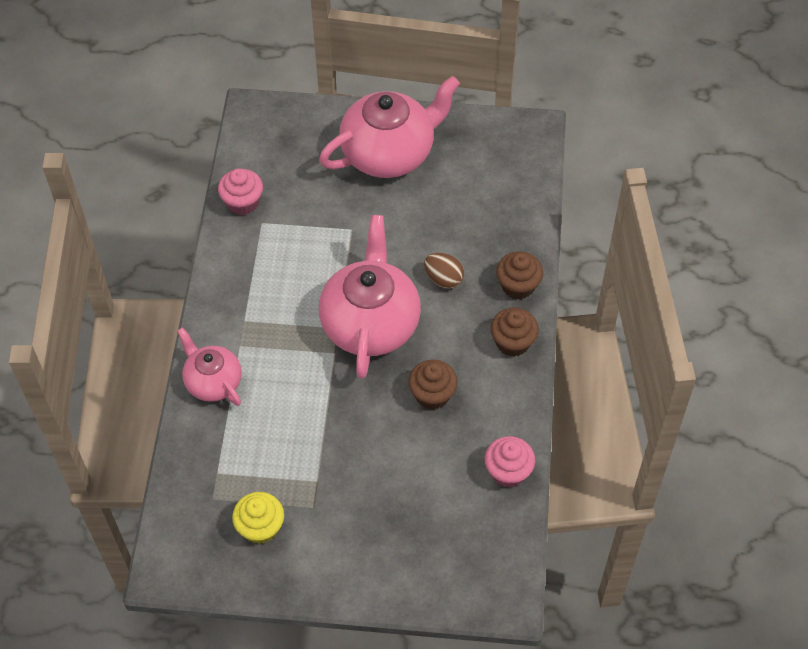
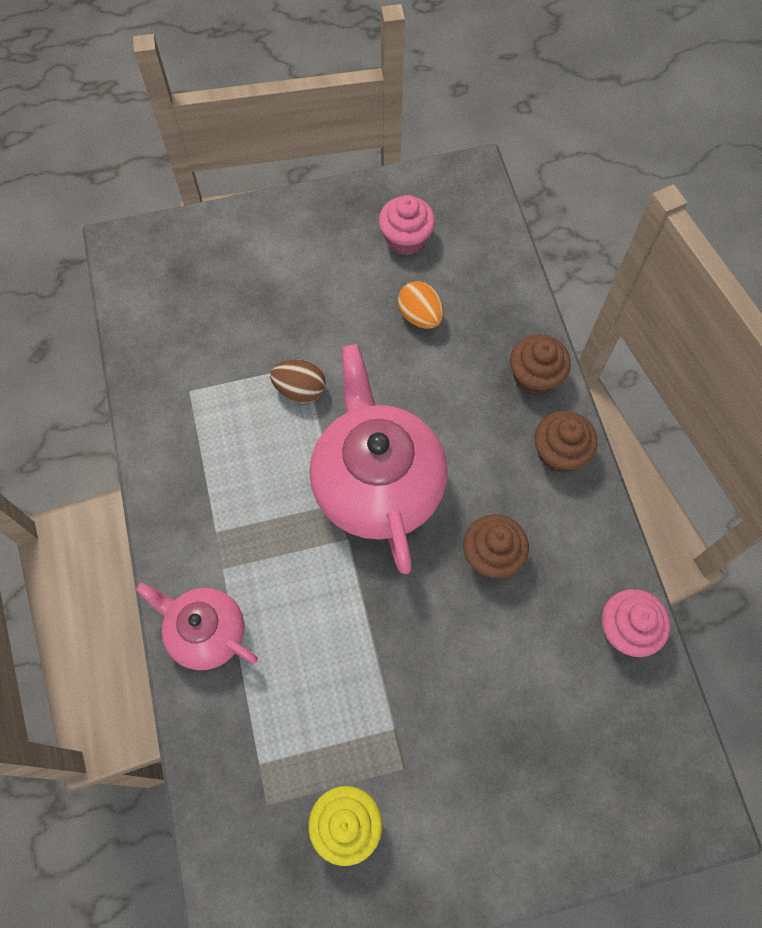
camera: 20 degrees left, 10 degrees up
pink cupcake [218,168,263,215] -> pink cupcake moved to [379,195,435,255]
pink teapot [319,76,460,178] -> none
brown egg [424,253,464,289] -> brown egg moved to [270,359,326,403]
none -> orange egg [398,281,444,329]

